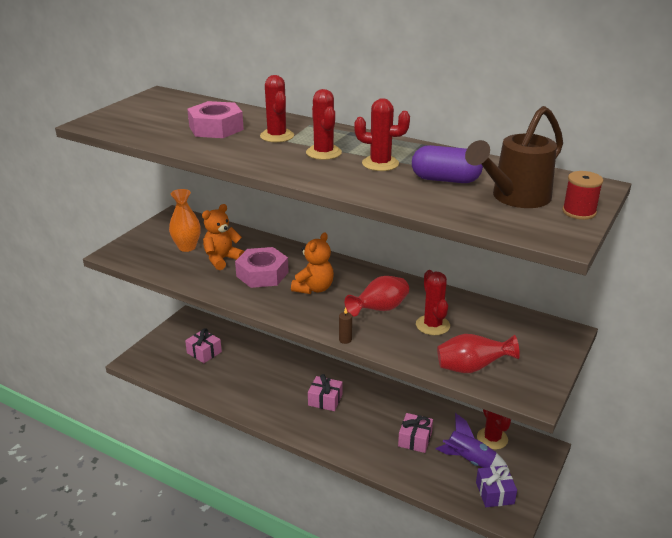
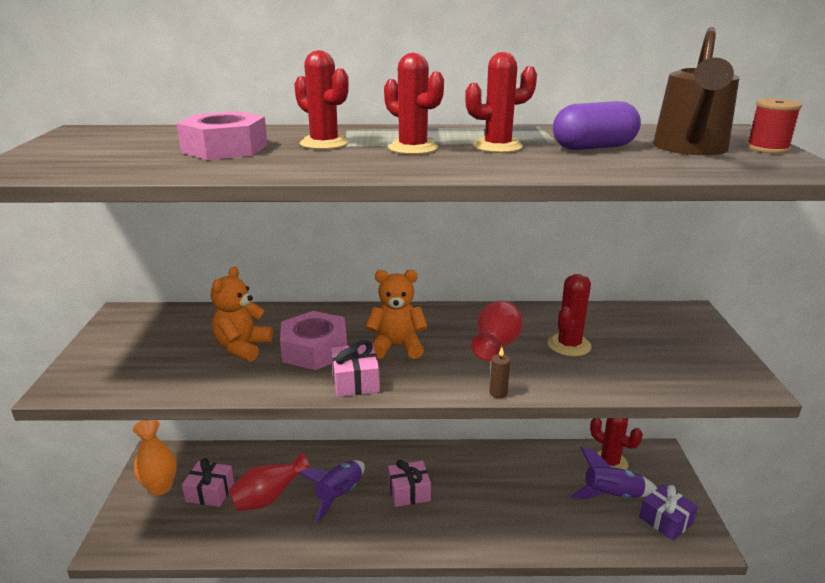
camera: 30 degrees left, 5 degrees down
orange vase [169,189,201,252] -> orange vase moved to [133,420,177,496]
orange teddy bear [291,233,334,294] -> orange teddy bear turned 90 degrees counterclockwise [365,270,428,359]
pink gift [398,413,433,453] -> pink gift moved to [331,340,380,397]
red cactus [416,270,450,335] -> red cactus turned 75 degrees clockwise [548,274,592,357]
red vase [437,334,520,373] -> red vase moved to [228,452,310,512]
none -> purple rocket [298,460,365,523]

